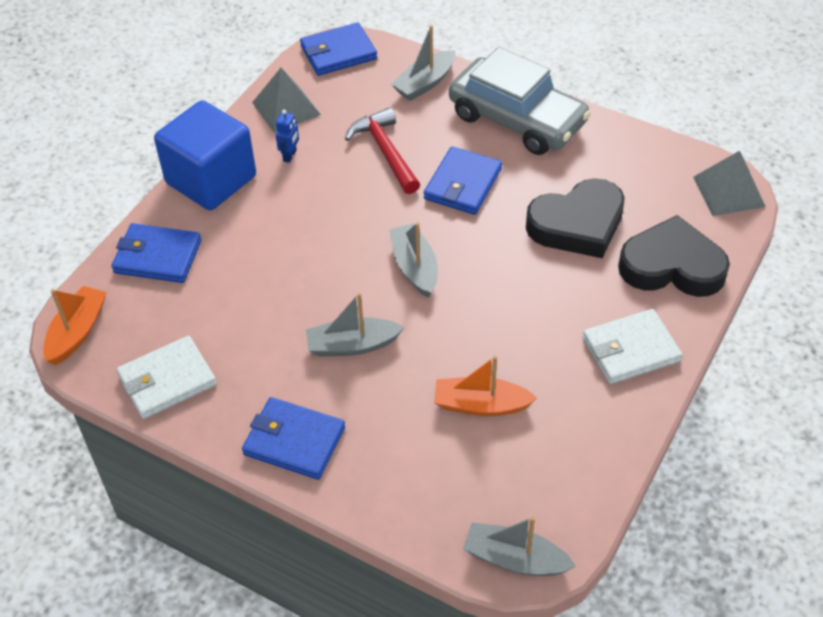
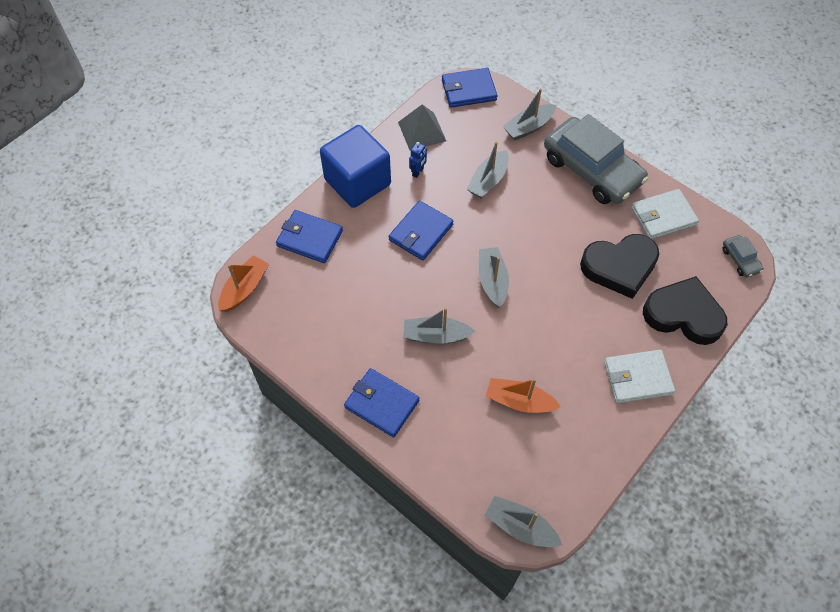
camera: 10 degrees right, 10 degrees up
white wallet [117,336,217,419] -> white wallet moved to [631,189,699,239]
red hammer [345,107,420,194] -> grey boat [467,142,509,199]
blue wallet [424,146,502,215] -> blue wallet moved to [389,201,454,260]
grey pyramid [693,151,766,216] -> grey car [723,235,764,278]

